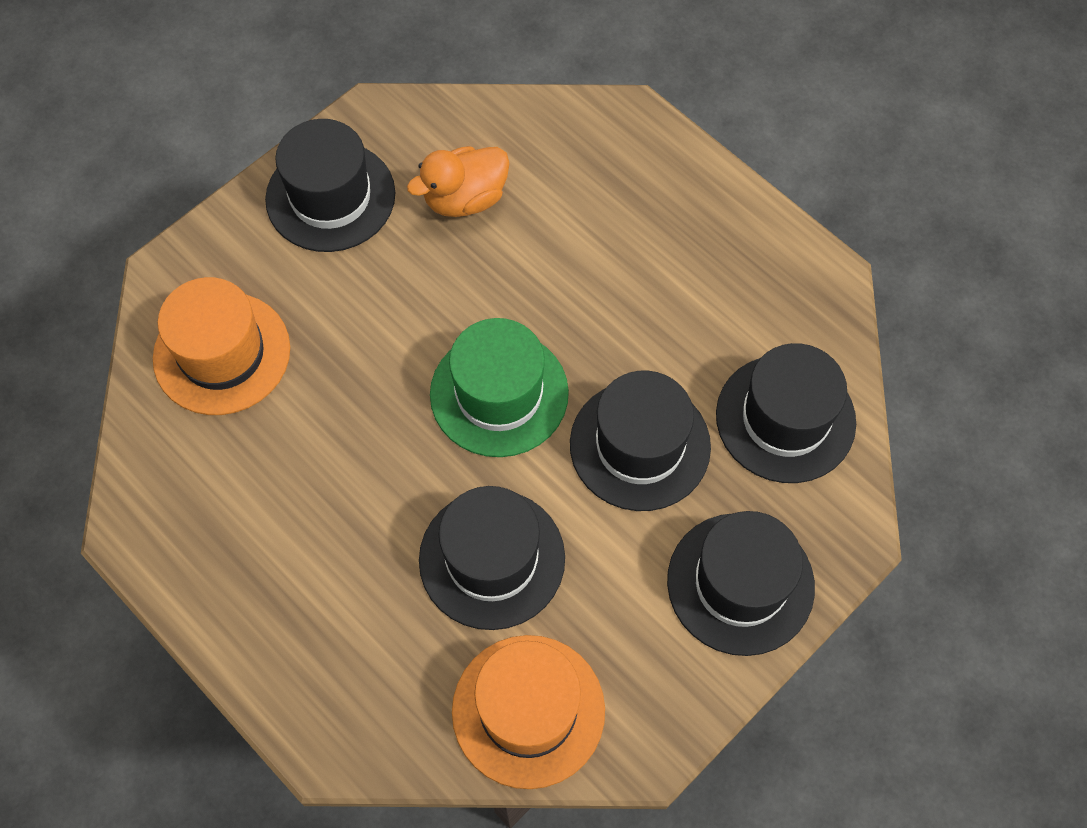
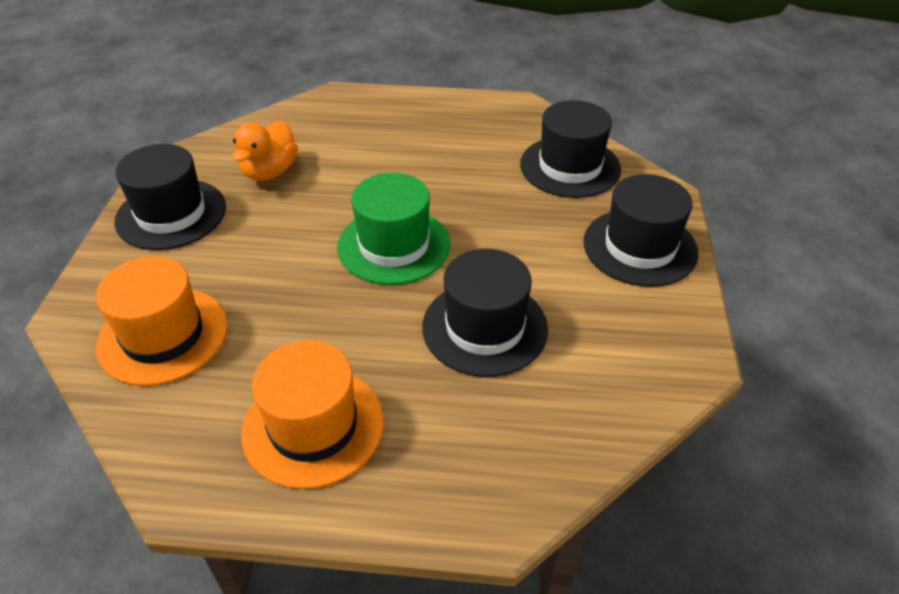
camera: 40 degrees left, 20 degrees down
orange hat [452,635,605,789] -> orange hat moved to [241,341,384,489]
black hat [570,370,711,511] -> none

